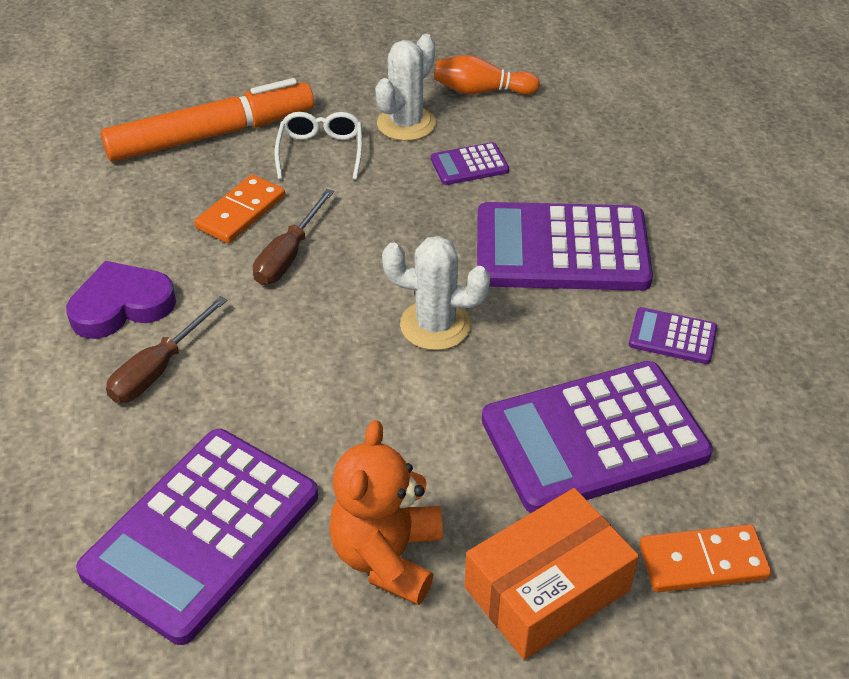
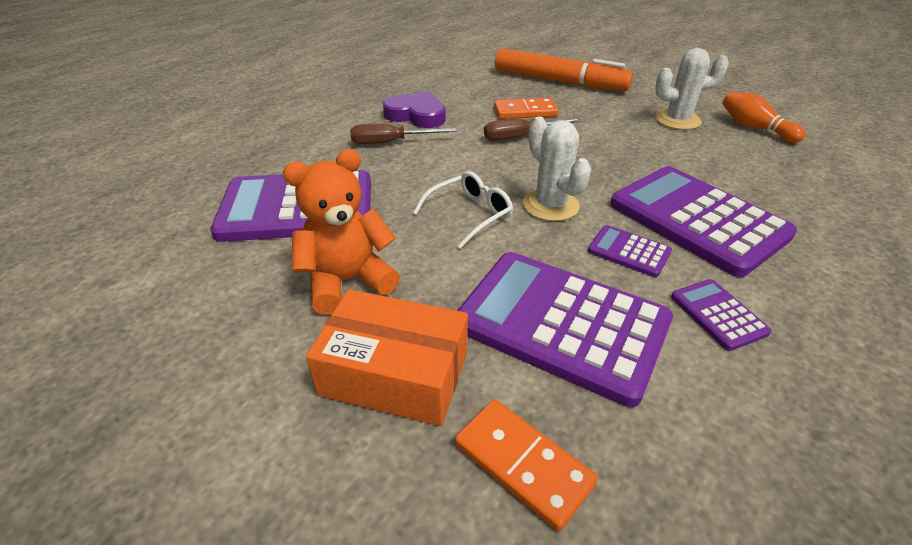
camera: 50 degrees right, 5 degrees down
white glasses [274,112,362,180] -> white glasses moved to [413,171,513,249]
purple calculator [431,142,509,185] -> purple calculator moved to [588,225,672,277]

